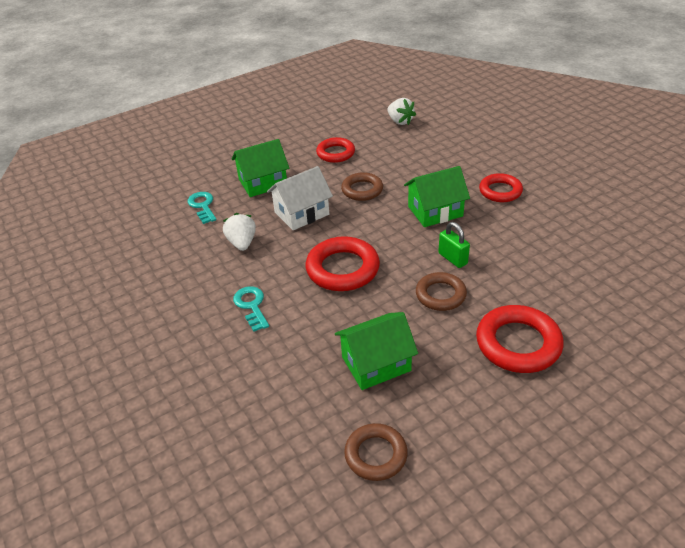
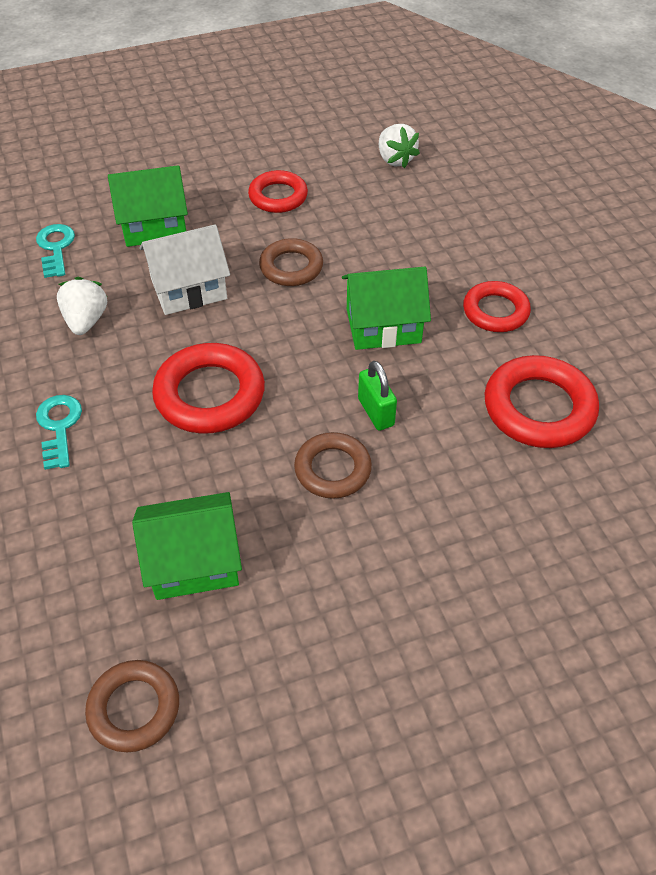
camera: 10 degrees right, 10 degrees up
red ring [476,305,564,373] -> red ring moved to [484,355,599,448]

